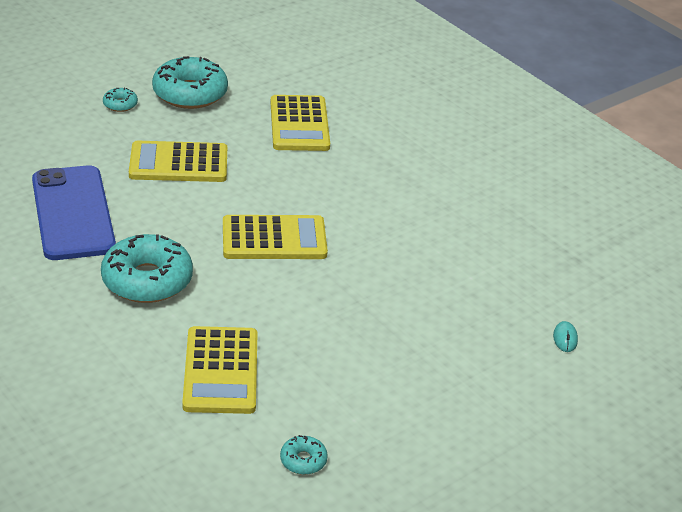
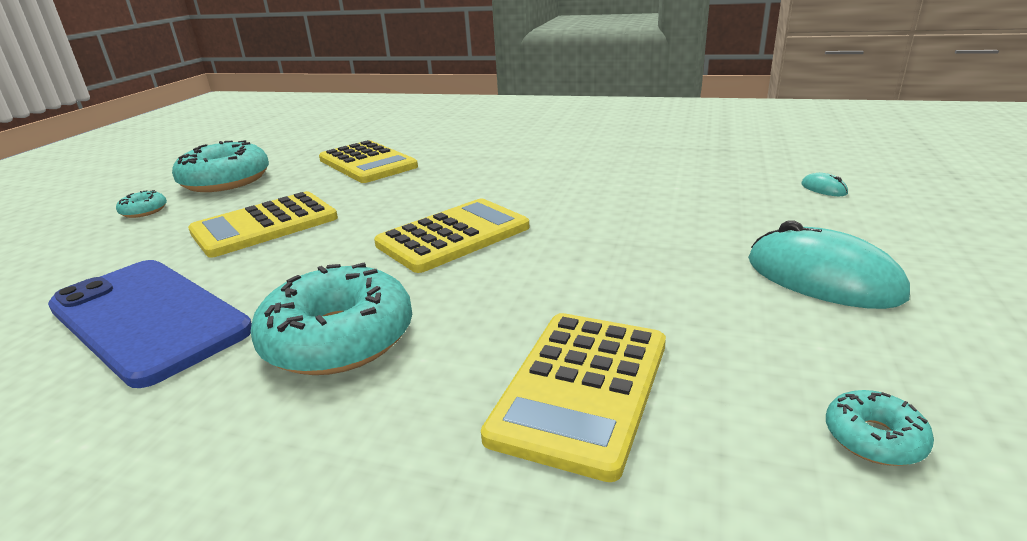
camera: 30 degrees left, 10 degrees down
yellow calculator [182,326,258,414] -> yellow calculator turned 60 degrees clockwise [481,313,666,482]
none -> turquoise mouse [748,221,910,309]

